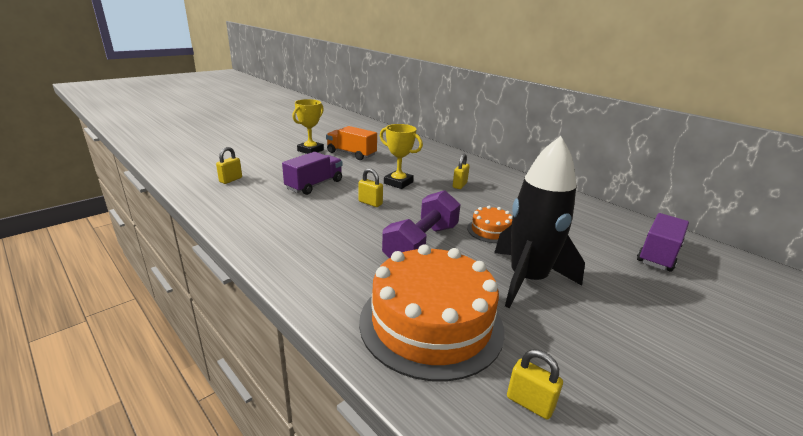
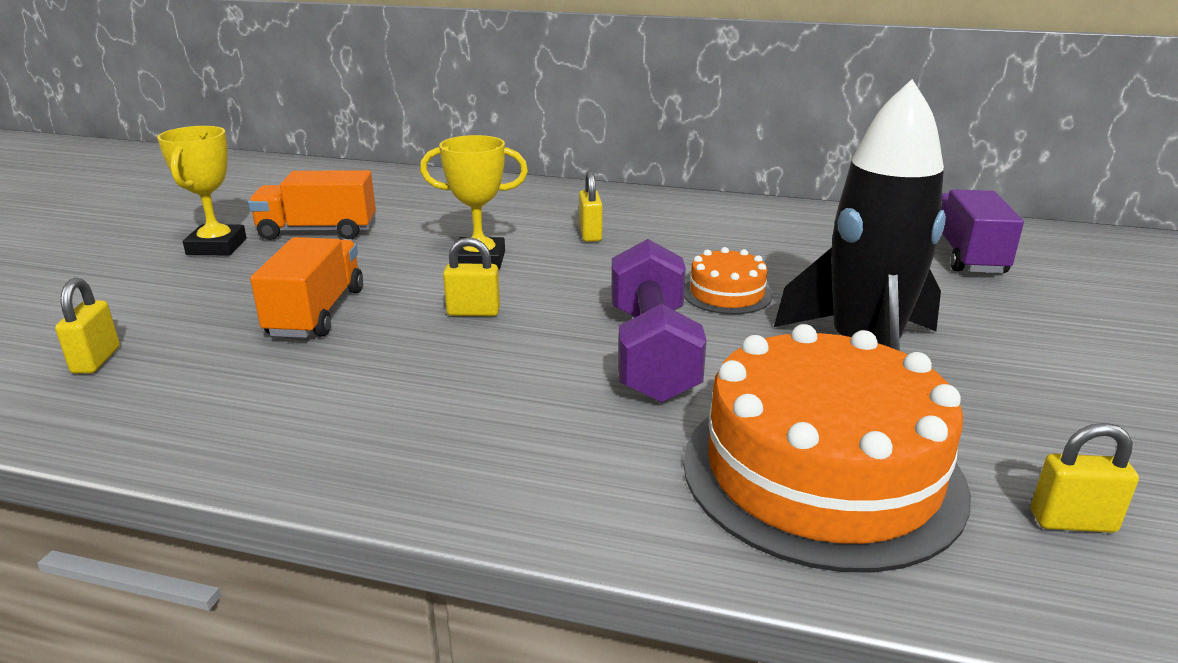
camera: 30 degrees left, 0 degrees up
purple truck [282,152,342,195] -> orange truck [250,237,363,338]

